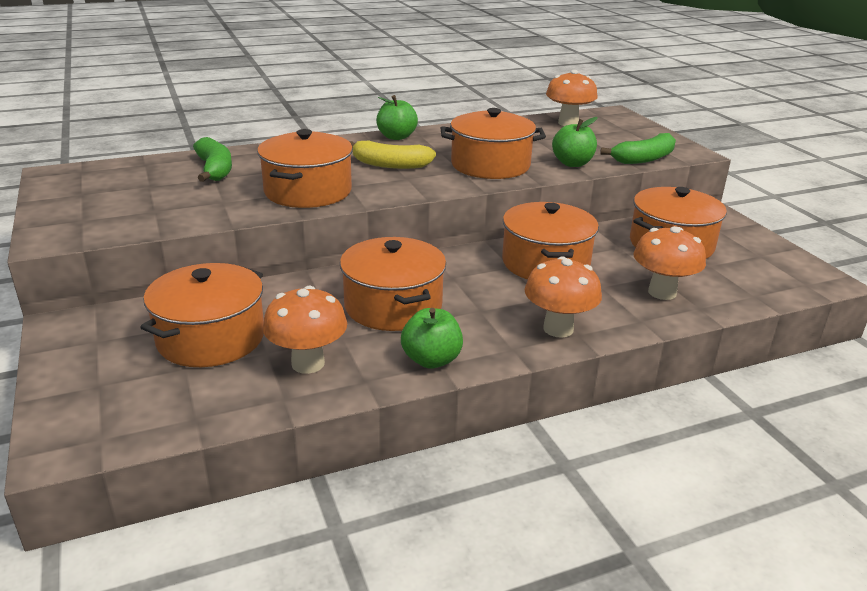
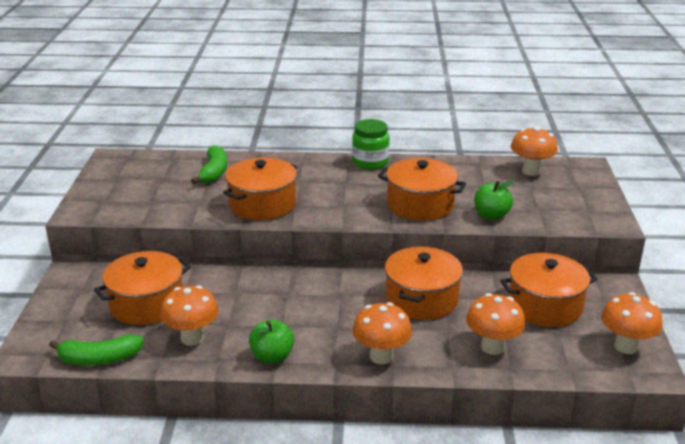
camera: 25 degrees right, 0 degrees up
orange pot [340,237,446,331] -> none
yellow banana [349,141,436,169] -> none
green apple [376,95,418,140] -> green jar [352,119,390,170]
green banana [600,133,676,164] -> green banana moved to [49,335,144,365]
none -> orange mushroom [602,292,662,354]

